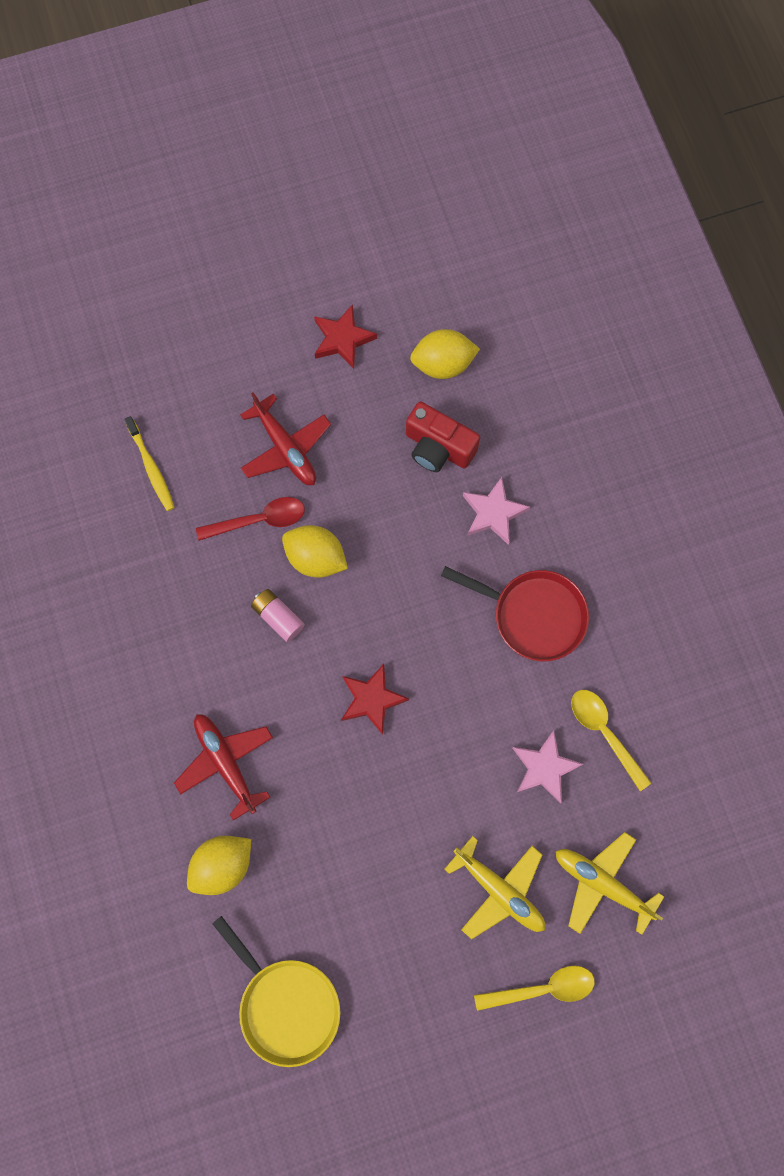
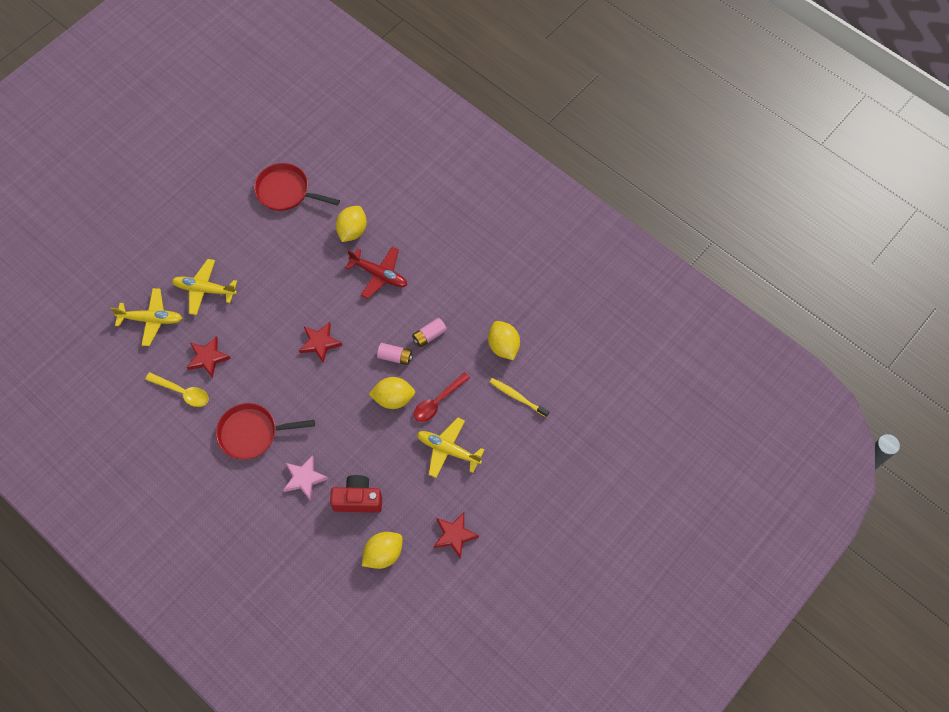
camera: 150 degrees right, 10 degrees down
yellow pan [212,916,340,1067] -> red pan [254,163,340,211]
red plane [240,392,331,485] -> yellow plane [417,418,484,478]
yellow spoon [474,966,595,1011] -> none
pink star [513,730,583,803] -> red star [187,336,231,378]
none -> pink battery [412,318,447,347]
none -> yellow lemon [488,321,520,360]

